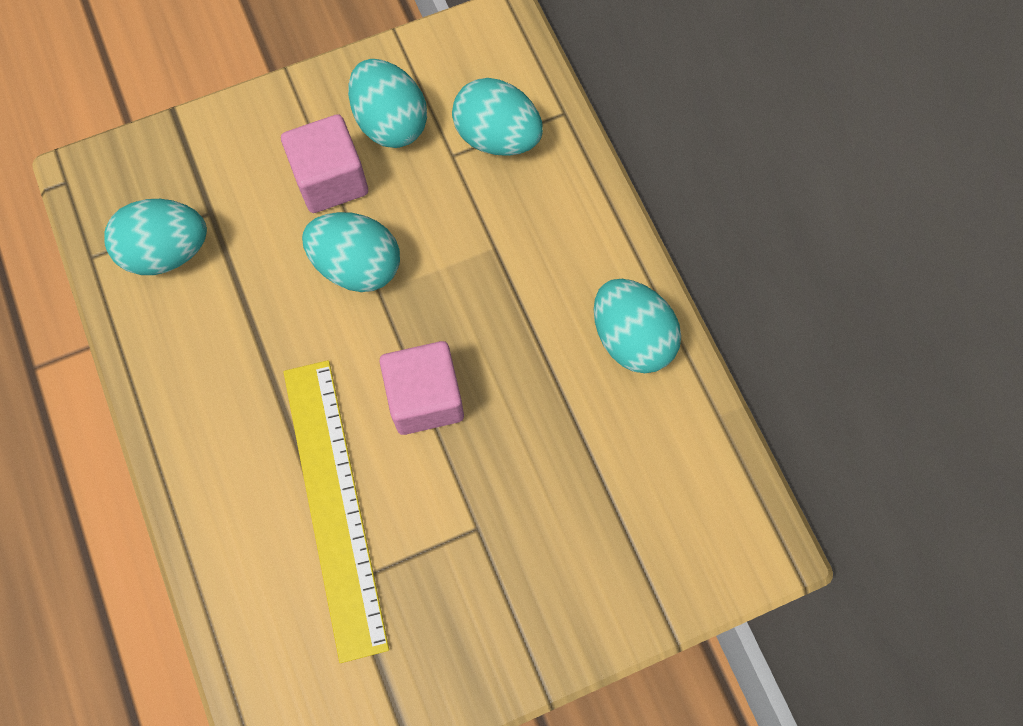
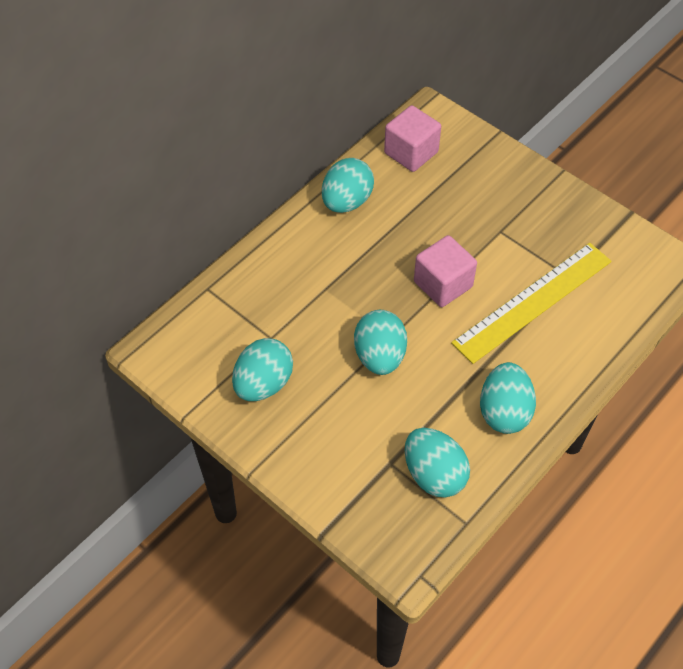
camera: 115 degrees left, 15 degrees down
pink cube [281,114,368,213] -> pink cube moved to [384,105,441,172]
turquoise egg [452,78,543,156] -> turquoise egg moved to [480,362,536,434]

